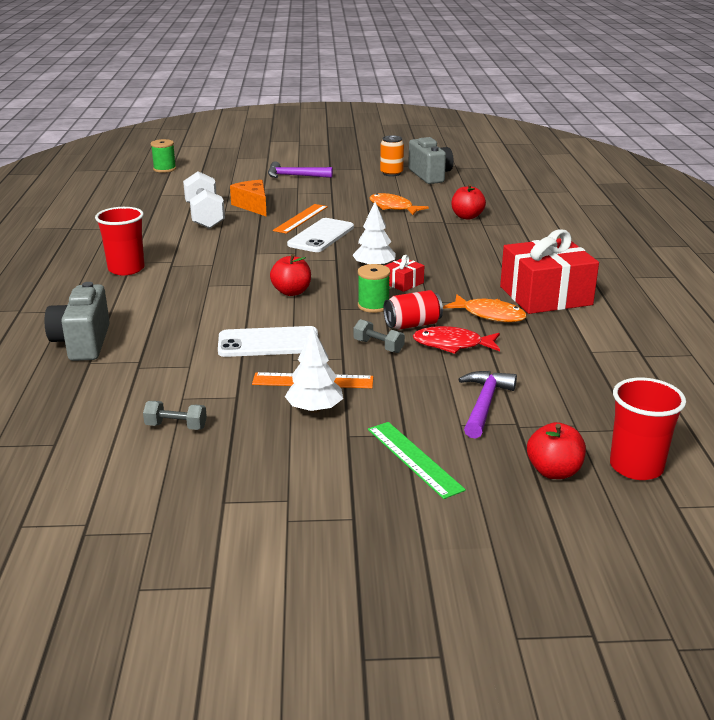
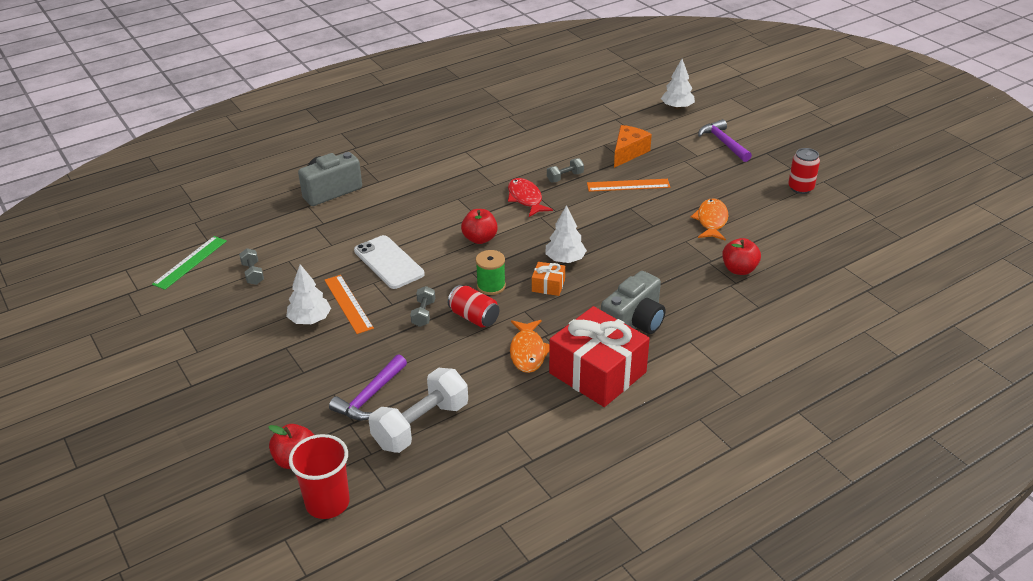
camera: 60 degrees right, 10 degrees up
red cup [95,207,145,275] -> none
green spool [151,139,176,173] -> none
white dumbbell [183,171,225,229] -> white dumbbell moved to [368,368,468,453]
white phone [287,218,354,252] -> none
green ruler [368,422,466,499] -> green ruler moved to [152,236,227,290]
orange can [380,135,404,176] -> red can [788,148,820,194]
red gift [384,255,424,292] -> orange gift [532,262,565,296]
grey camera [408,137,454,184] -> grey camera moved to [601,271,666,334]
red fish [413,326,500,354] -> red fish moved to [508,178,553,217]
purple hammer [458,371,517,439] -> purple hammer turned 135 degrees clockwise [329,355,407,421]
none -> grey dumbbell [547,158,584,182]
none -> white tree [661,59,695,110]

